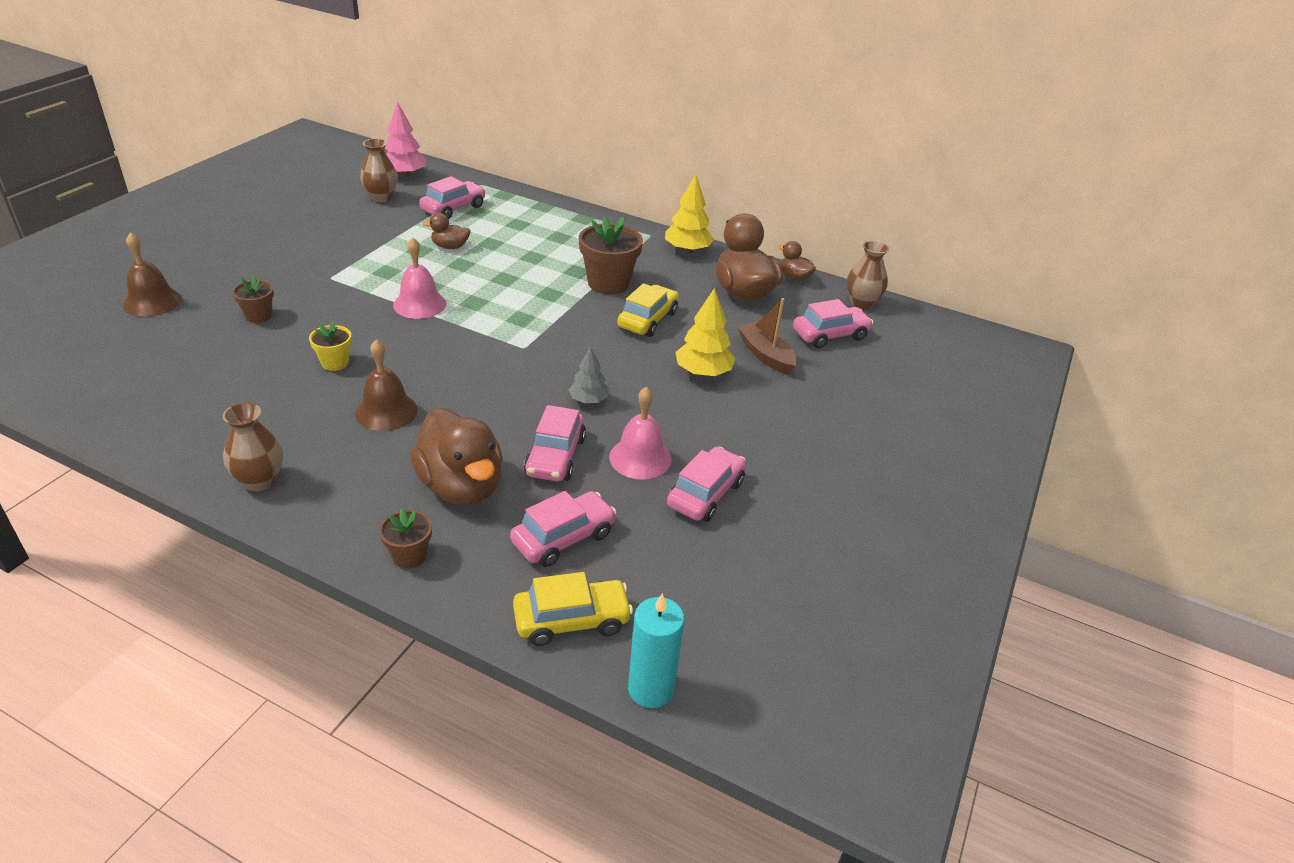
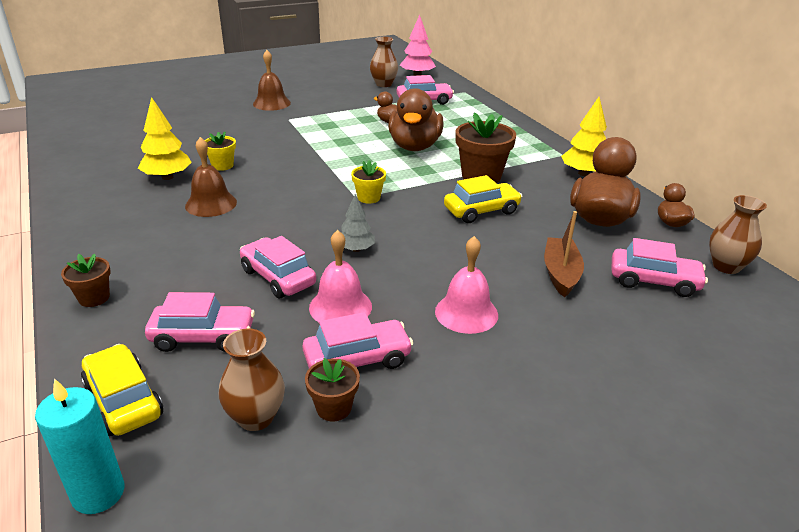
camera: 40 degrees right, 5 degrees down
brown bell [123,233,182,317] -> brown bell moved to [253,50,291,111]
brown vase [223,402,283,491] -> brown vase moved to [219,329,285,431]
brown flower pot [232,276,274,323] -> brown flower pot moved to [305,358,360,421]
pink bell [393,238,446,319] -> pink bell moved to [435,236,498,334]
brown duck [410,408,503,505] -> brown duck moved to [388,88,443,151]
yellow car [513,572,633,646] -> yellow car turned 150 degrees counterclockwise [81,344,163,436]
pink car [524,405,586,482] -> pink car turned 90 degrees clockwise [240,236,316,298]
yellow tree [675,288,735,377] -> yellow tree moved to [138,97,192,180]
none -> yellow flower pot [351,160,386,204]

